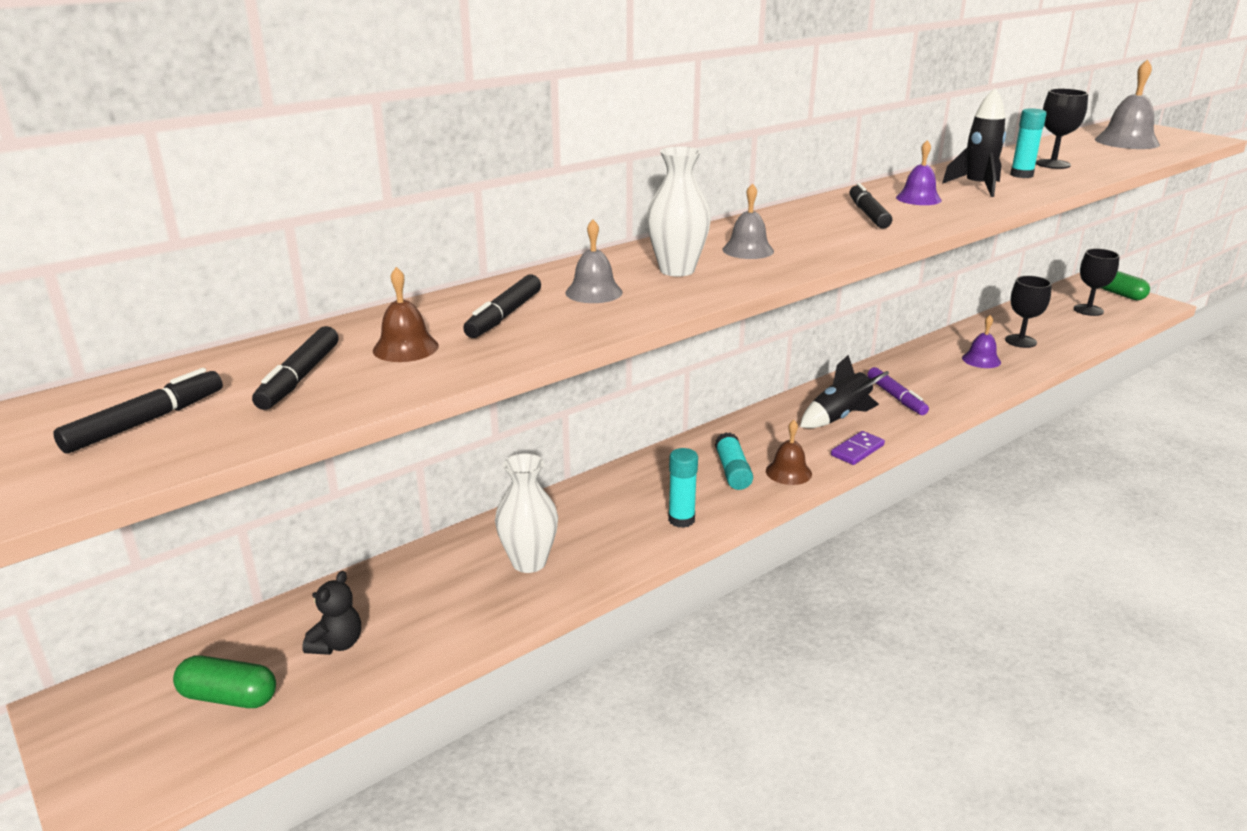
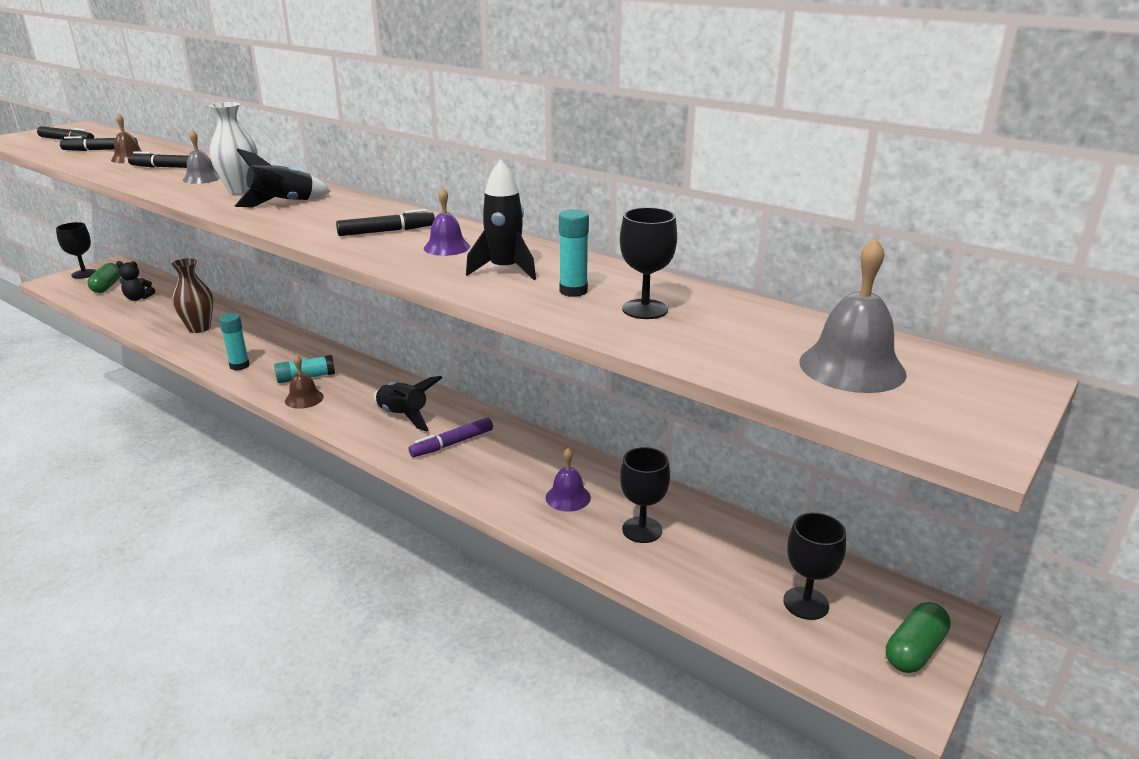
camera: 75 degrees right, 0 degrees up
white vase [495,453,558,573] -> brown vase [171,258,213,333]
grey bell [723,183,774,259] -> black rocket [235,148,331,208]
purple domino [831,431,885,465] -> none
none -> black goblet [56,222,97,279]

